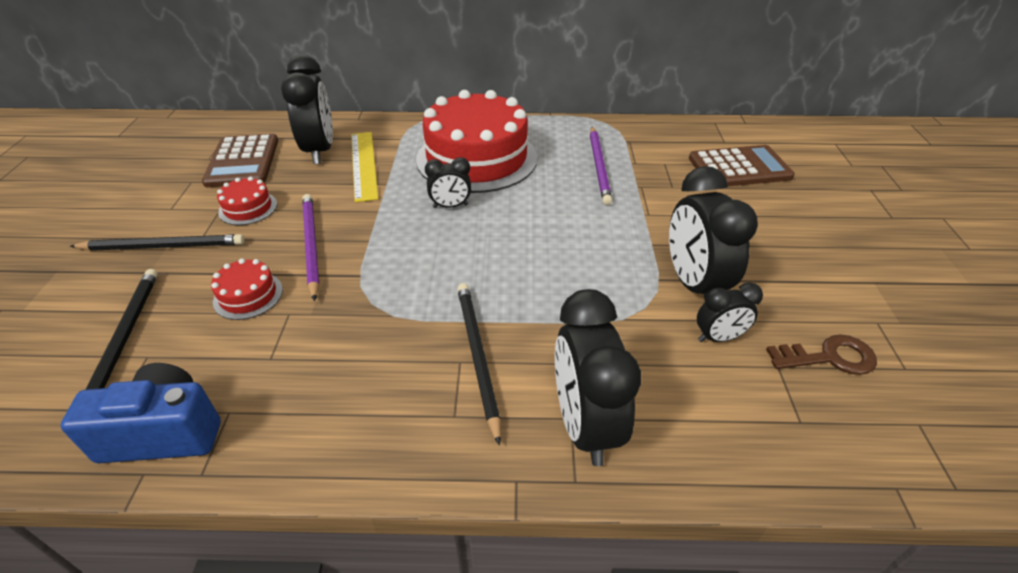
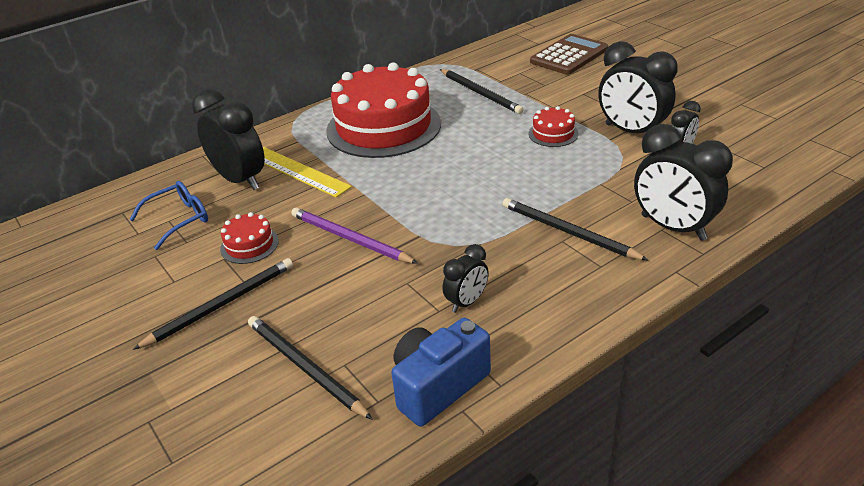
camera: 35 degrees left, 5 degrees down
brown calculator [202,134,278,187] -> blue glasses [129,181,208,250]
red cake [211,258,283,320] -> red cake moved to [528,106,578,147]
black clock [425,157,471,208] -> black clock moved to [443,244,489,313]
purple pencil [590,127,612,205] -> black pencil [440,69,524,114]
brown key [766,334,877,375] -> none

